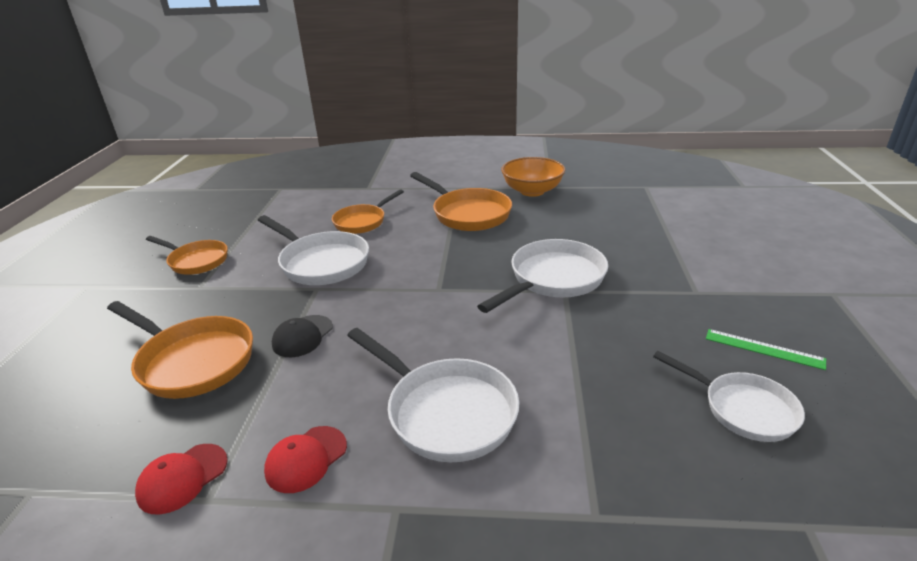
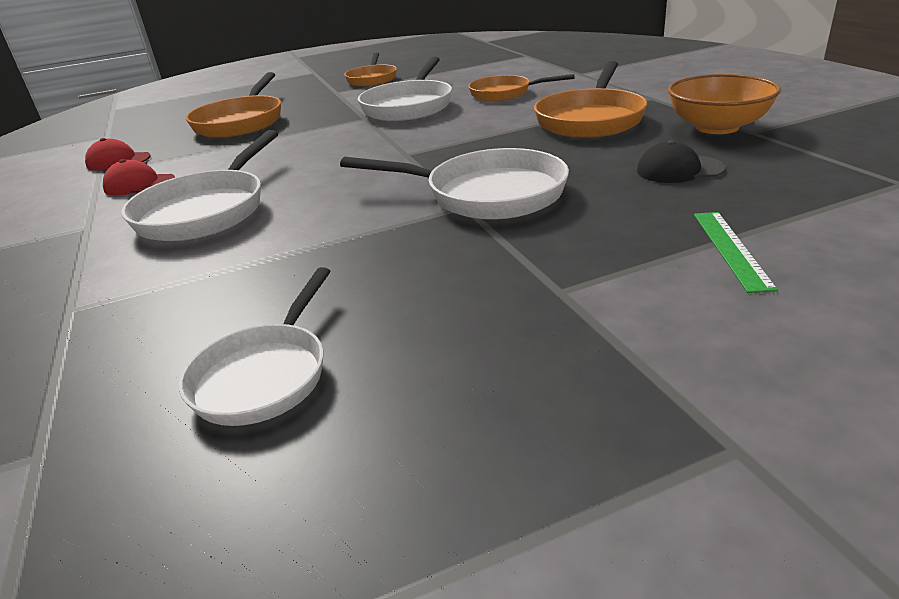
camera: 65 degrees right, 0 degrees up
black cap [272,315,333,357] -> black cap moved to [637,140,726,183]
green ruler [706,329,826,370] -> green ruler moved to [694,212,778,293]

